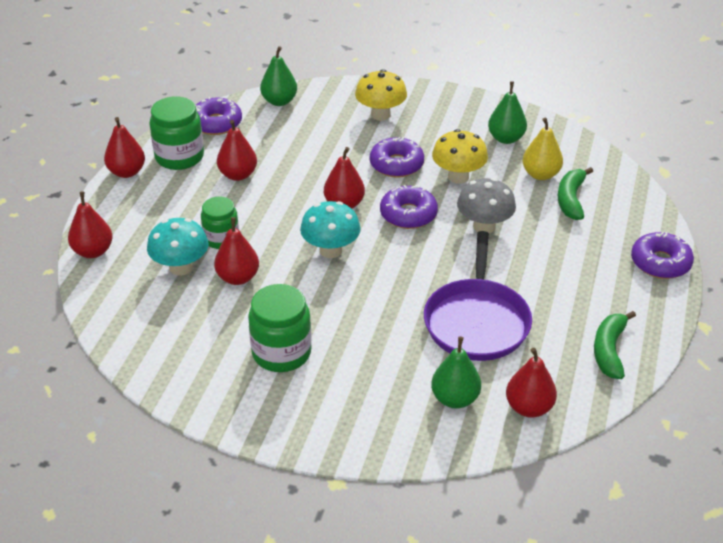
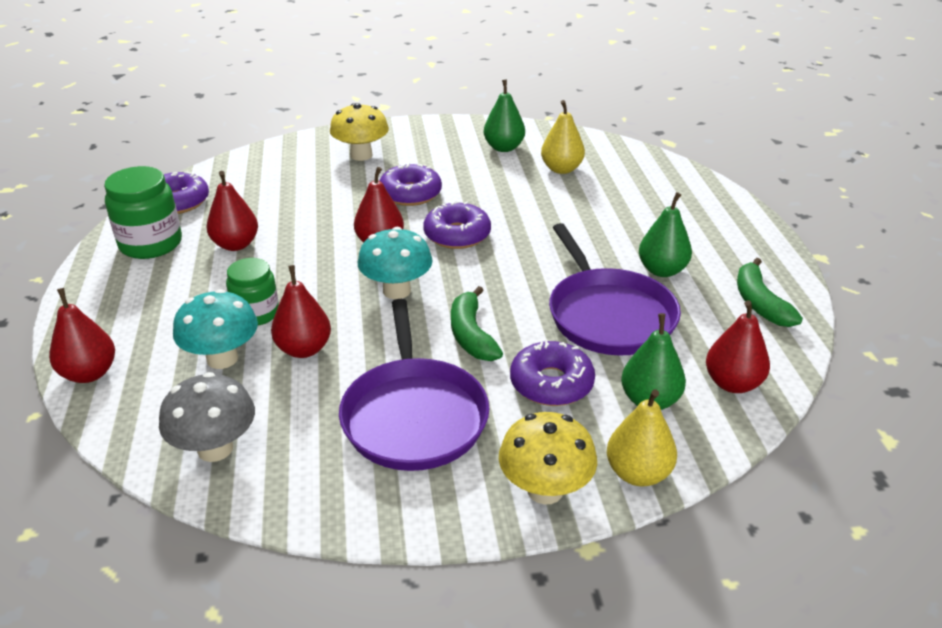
camera: 25 degrees left, 5 degrees down
red pear [104,117,145,178] -> none
green jar [248,284,312,372] -> purple pan [339,299,490,471]
green pear [260,46,297,106] -> green pear moved to [639,192,692,277]
yellow mushroom [432,129,488,184] -> yellow mushroom moved to [499,412,597,505]
grey mushroom [457,178,516,233] -> grey mushroom moved to [159,372,255,462]
green banana [558,167,593,220] -> green banana moved to [451,286,503,361]
purple donut [631,232,694,279] -> purple donut moved to [510,340,595,406]
none -> yellow pear [607,389,677,487]

